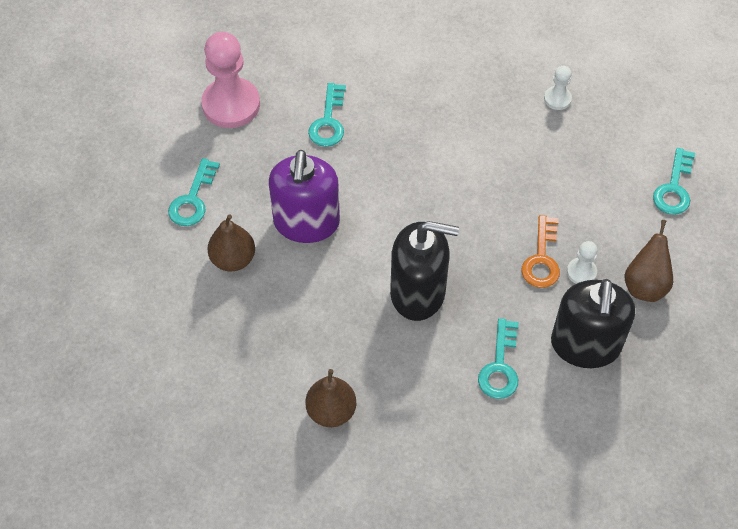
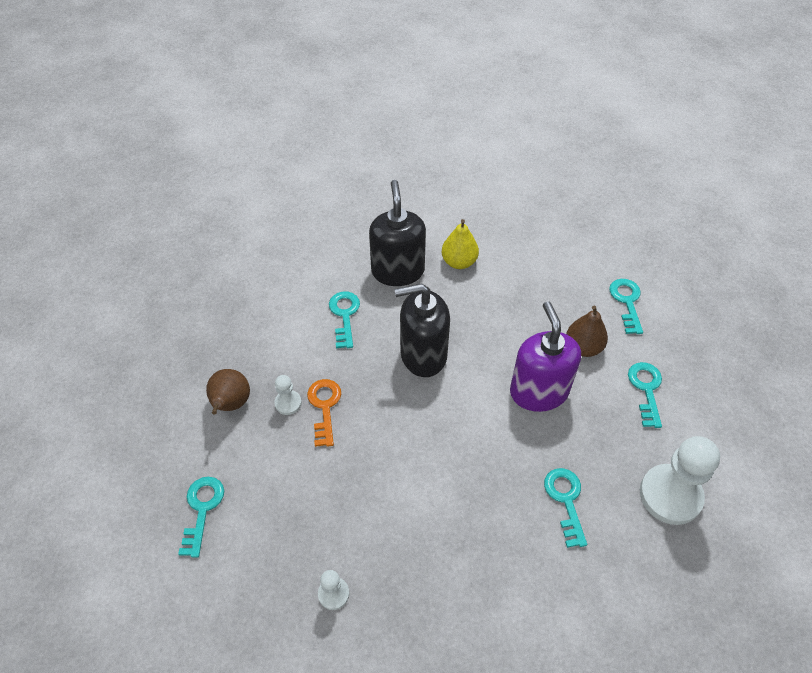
camera: 165 degrees right, 5 degrees down
pink pawn [201,32,260,128] -> white pawn [640,436,720,525]
brown pear [306,369,356,427] -> yellow pear [441,219,479,269]
black soap dispenser [551,279,635,368] -> black soap dispenser moved to [369,180,426,286]
none -> turquoise key [609,279,643,334]

